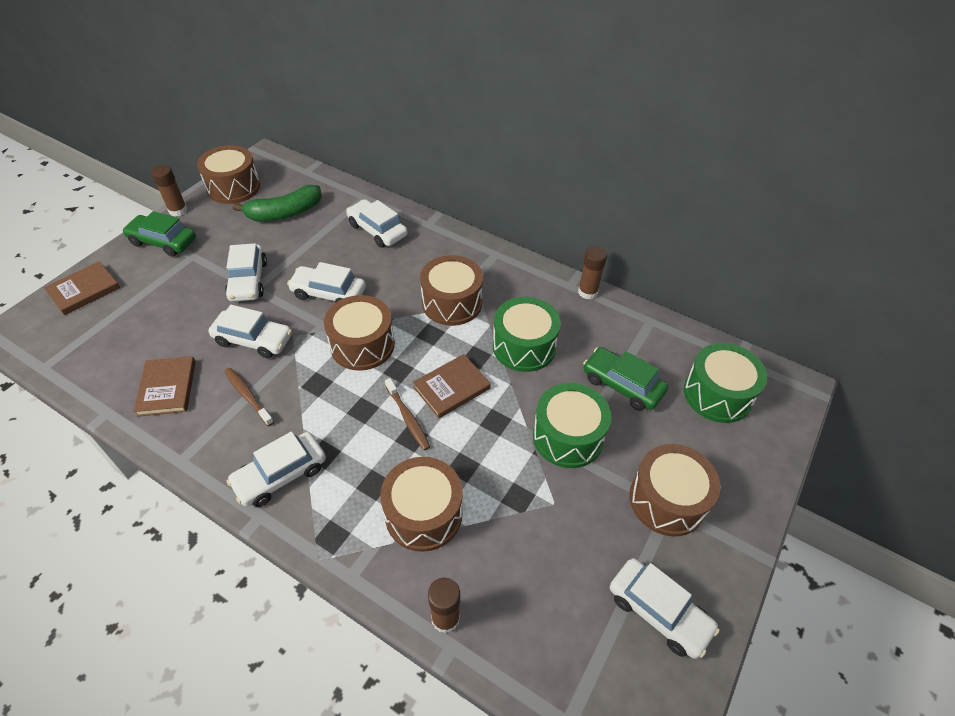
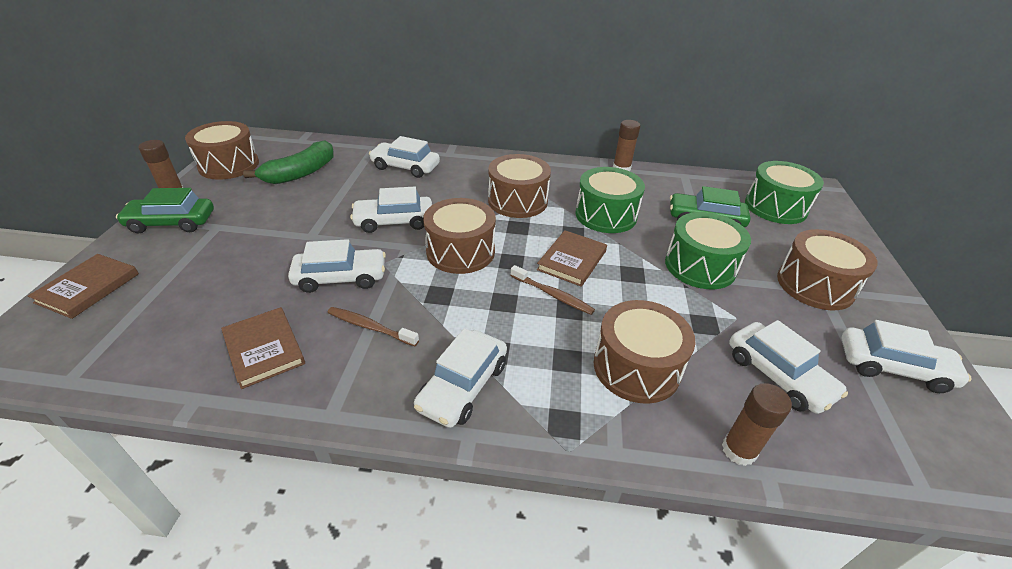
camera: 25 degrees left, 10 degrees down
white car [225,243,267,302] -> white car moved to [729,320,848,414]

